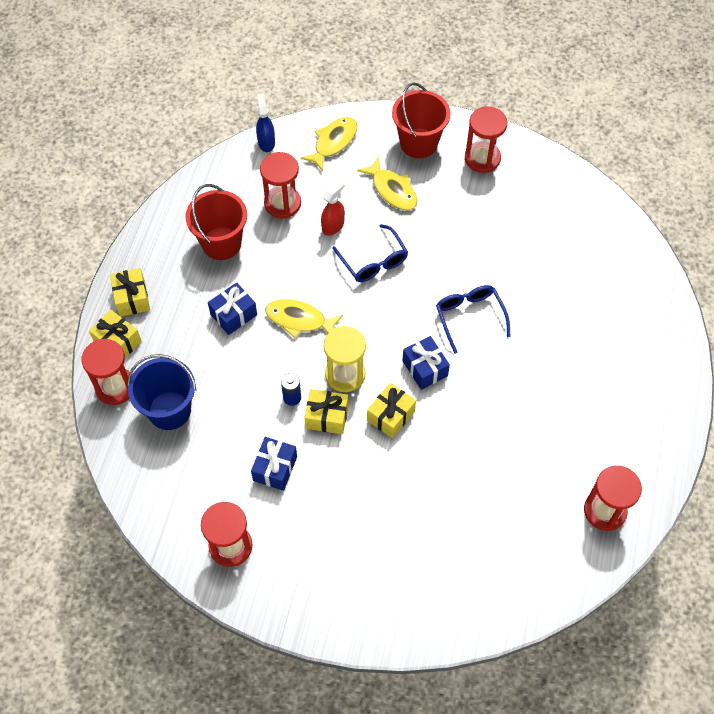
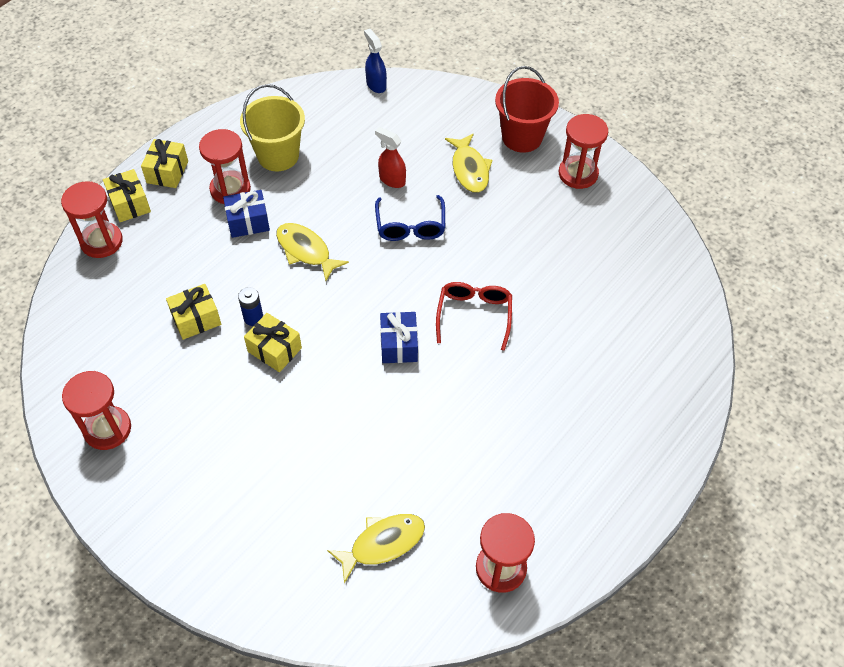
camera: 25 degrees right, 5 degrees down
blue bucket [127,354,196,430] -> none
red bucket [185,184,247,260] -> yellow bucket [240,84,305,171]
blue gift [251,437,297,491] -> none
blue spray bottle [256,93,275,152] -> blue spray bottle turned 45 degrees counterclockwise [364,29,387,93]
red hourglass [260,152,301,219] -> red hourglass moved to [199,129,251,204]
yellow fish [301,117,357,171] -> yellow fish moved to [327,514,425,584]
red spray bottle [321,179,345,236] -> red spray bottle turned 120 degrees counterclockwise [375,127,406,188]
yellow hourglass [324,326,366,392] -> none
yellow gift [367,383,416,439] -> yellow gift moved to [166,284,221,340]
blue glasses [436,285,511,354] -> red glasses [436,282,512,351]

